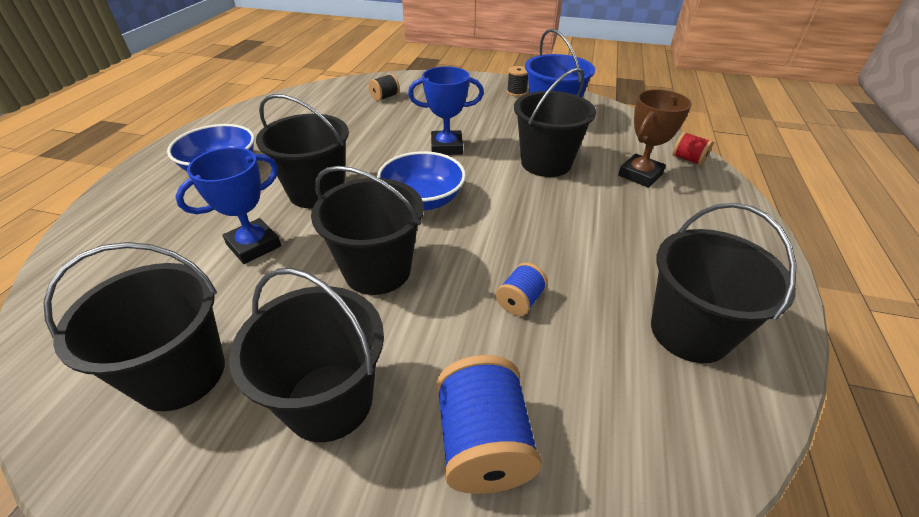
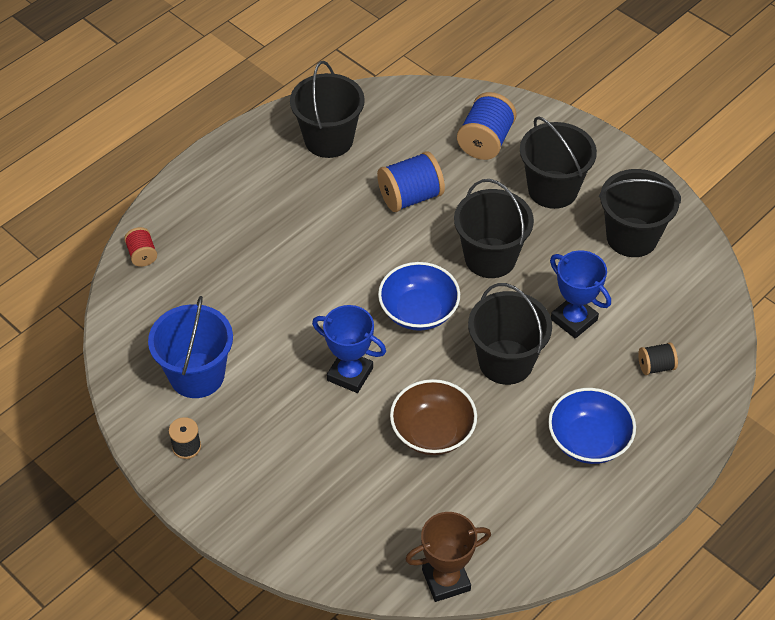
camera: 150 degrees left, 10 degrees up
blue trophy [175,147,281,264] -> blue trophy turned 60 degrees clockwise [550,250,611,339]
black spool [369,74,400,101] -> black spool moved to [638,342,678,375]
blue spool [496,263,548,316] -> blue spool [377,151,445,212], size x1.82
black bucket [514,68,596,177] -> none
brown trophy [618,89,692,188] -> brown trophy moved to [405,512,491,602]
none -> brown bowl [390,379,477,455]

